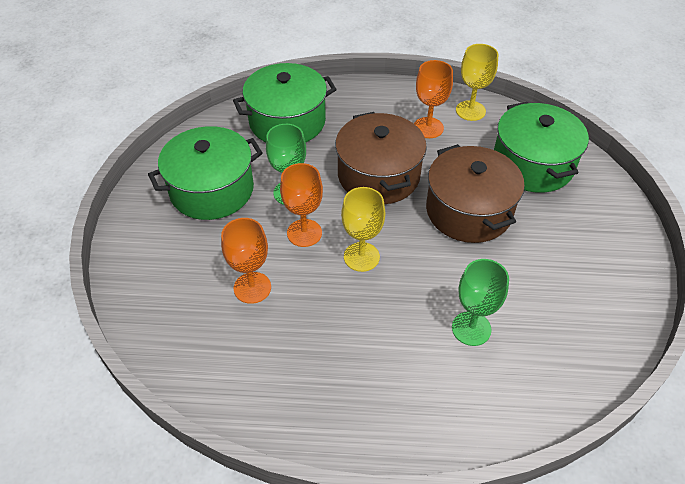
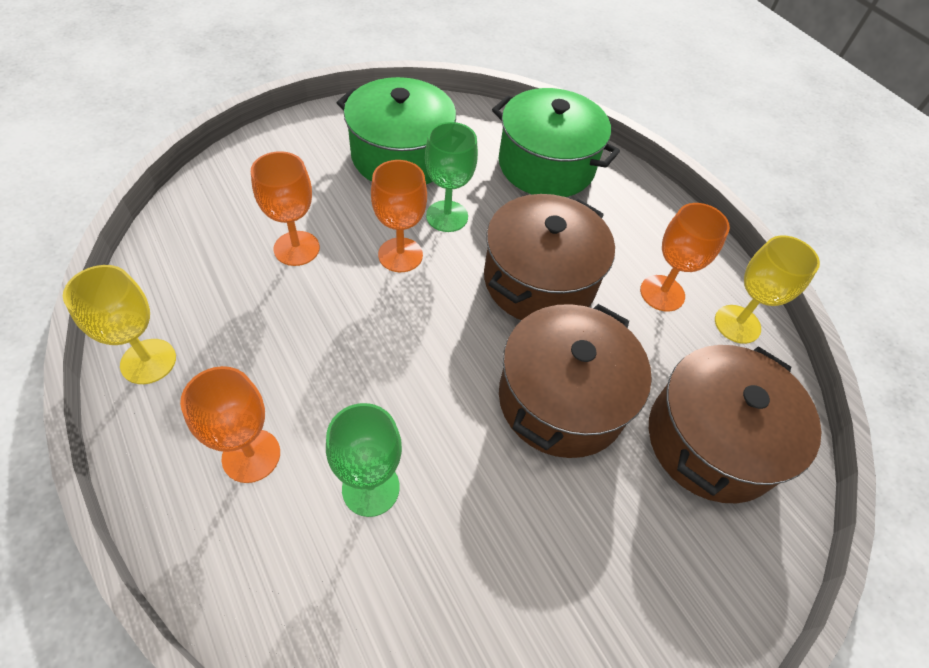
camera: 50 degrees right, 5 degrees up
yellow goblet [341,187,385,272] -> yellow goblet moved to [63,265,176,384]
green pot [494,102,589,193] -> brown pot [649,345,821,503]
none -> orange goblet [180,366,280,483]

